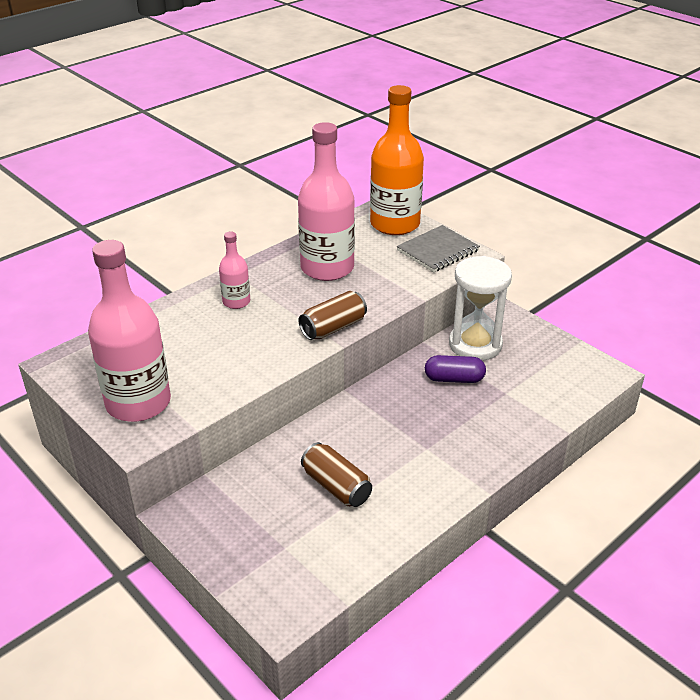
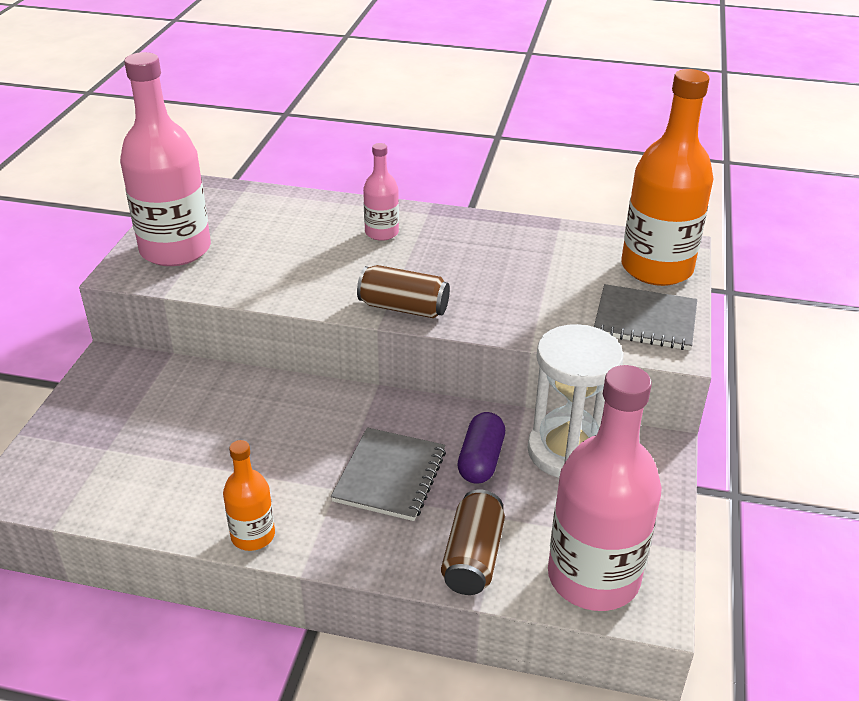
camera: 55 degrees right, 0 degrees up
pink bottle [298,122,355,281] -> pink bottle moved to [548,365,662,611]
brown can [301,442,372,507] -> brown can moved to [441,490,505,595]
purple capsule [425,355,486,383] -> purple capsule turned 45 degrees clockwise [458,412,505,484]
none -> orange bottle [223,440,275,551]
none -> grey notebook [331,427,446,521]

